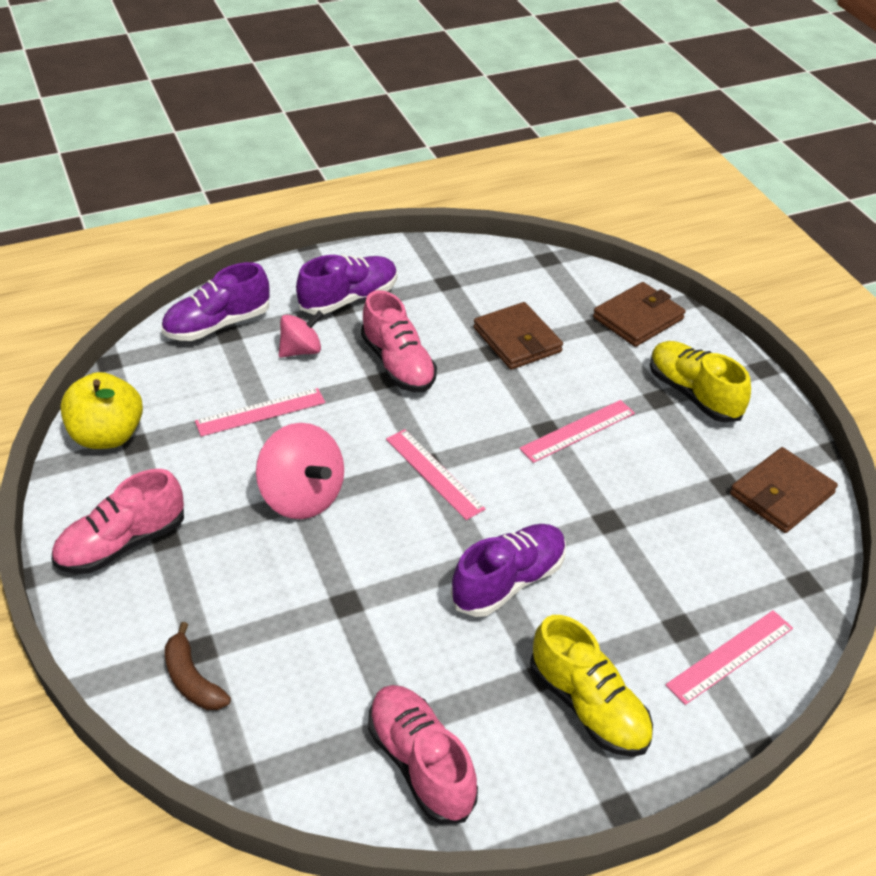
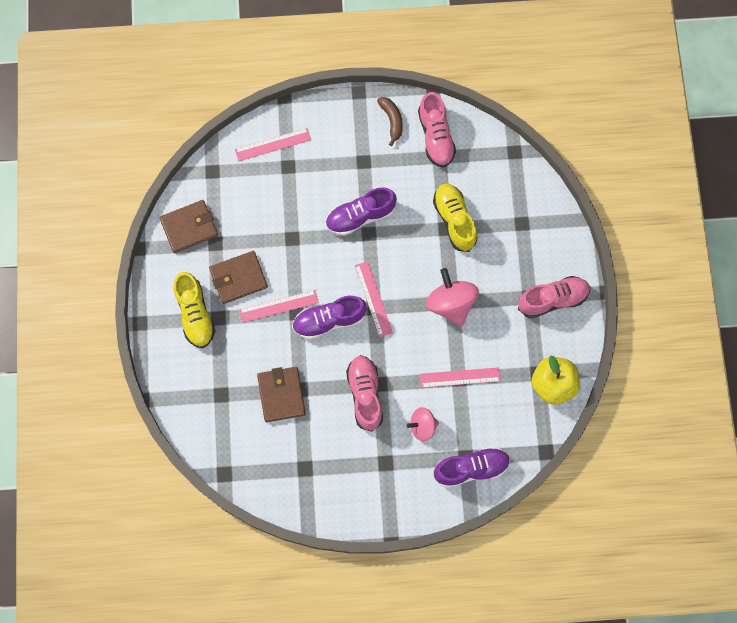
camera: 160 degrees left, 30 degrees up
brown banana [165,622,231,710] -> brown banana moved to [377,97,403,146]
purple shoe [296,254,397,315] -> purple shoe moved to [292,296,367,340]
yellow shoe [530,615,653,757] -> yellow shoe moved to [433,183,477,252]
brown wallet [593,282,686,347] -> brown wallet moved to [209,251,268,304]

